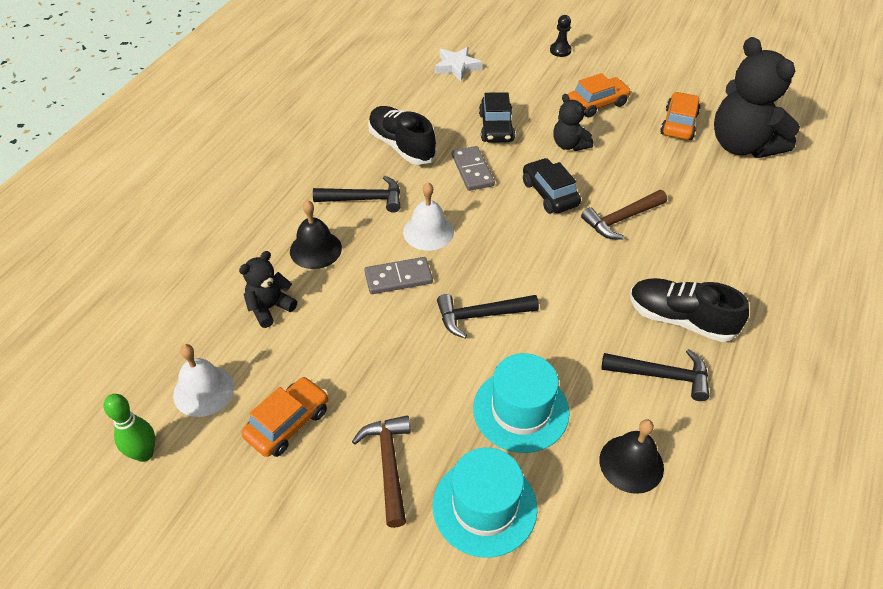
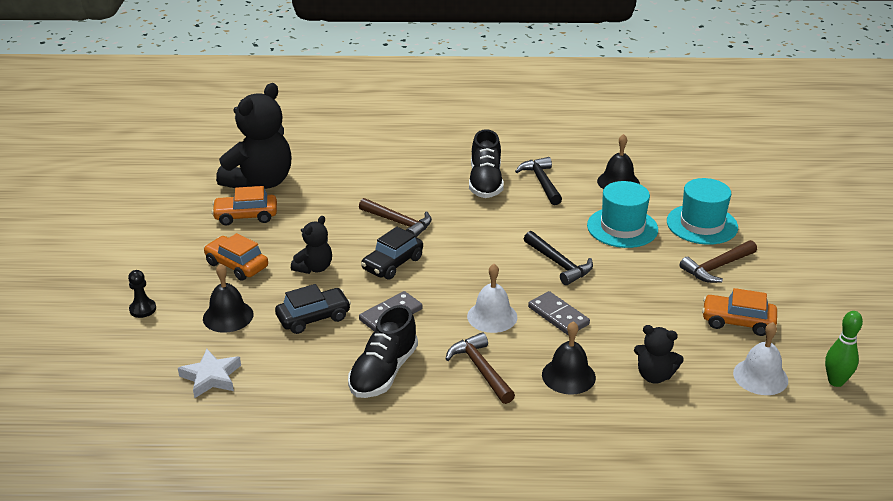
camera: 115 degrees left, 15 degrees down
black hammer [313,176,400,213] -> brown hammer [446,332,515,404]
none -> black bell [203,263,254,333]

